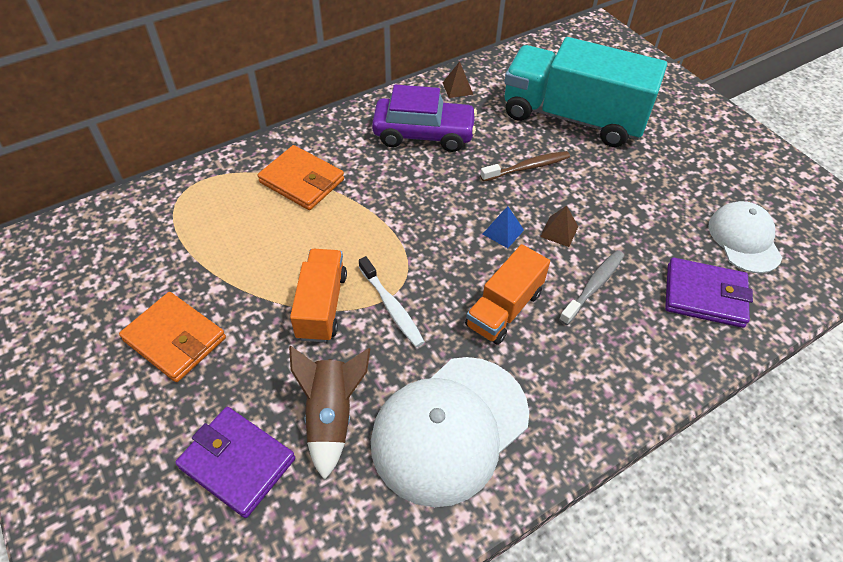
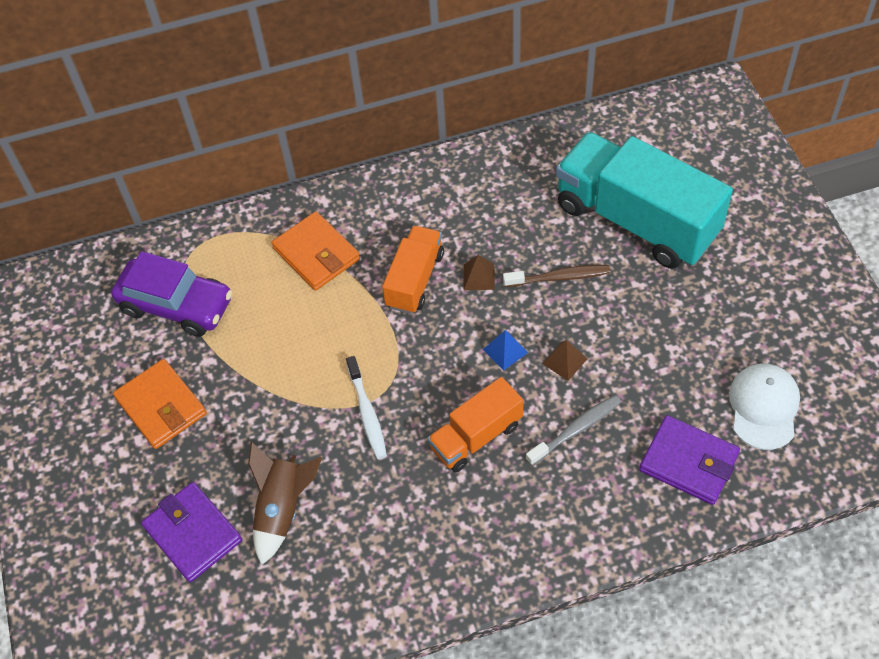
camera: 20 degrees right, 5 degrees up
orange truck [290,249,347,342] -> orange truck moved to [382,225,444,314]
white cap [371,357,529,507] -> none
purple car [372,85,477,152] -> purple car moved to [111,251,232,337]
brown pyramid [442,61,473,98] -> brown pyramid moved to [463,255,495,290]

